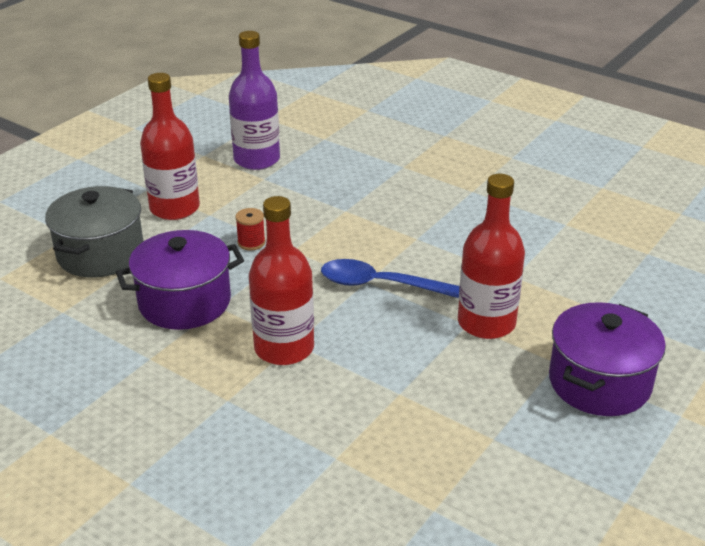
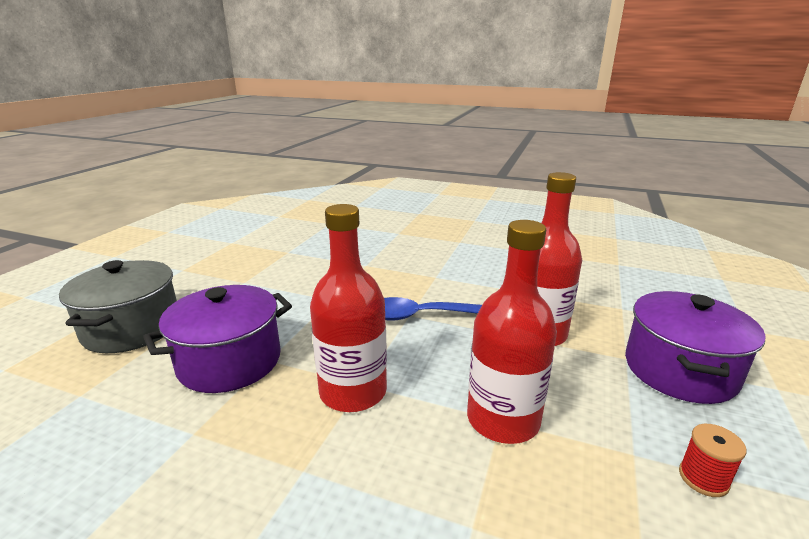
camera: 15 degrees left, 10 degrees down
red bottle [140,73,200,220] -> red bottle moved to [467,220,557,444]
purple bottle [229,31,280,170] -> none
red spool [235,208,265,251] -> red spool moved to [679,424,746,497]

